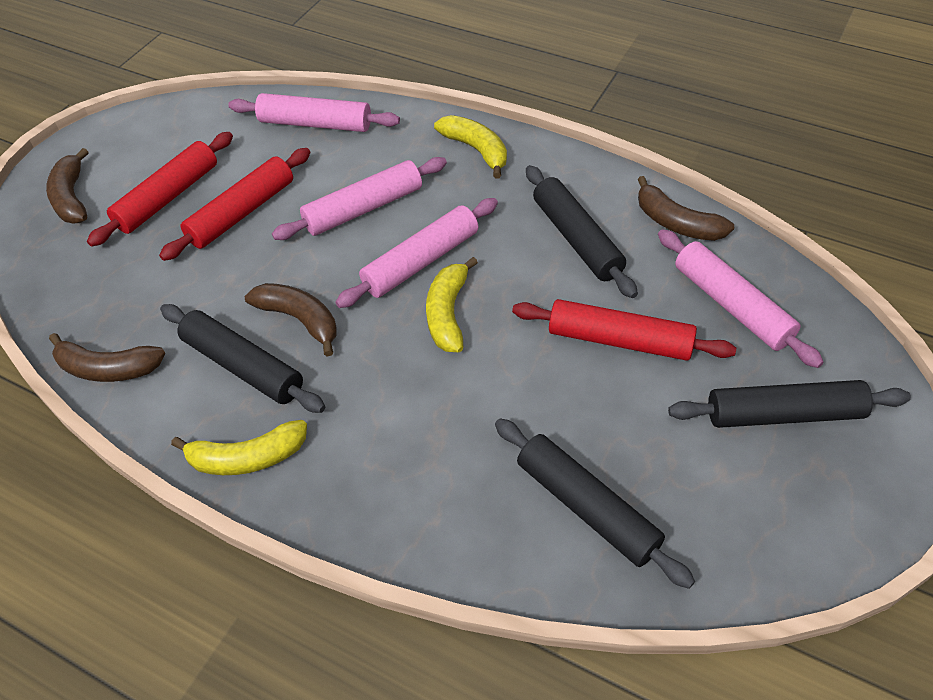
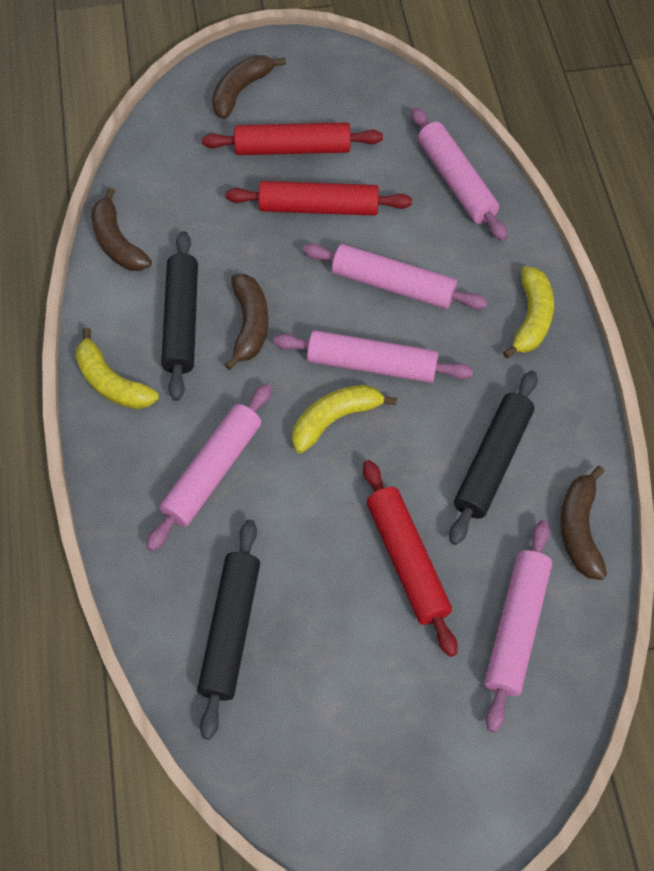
camera: 50 degrees right, 10 degrees up
black rolling pin [668,380,911,428] -> none
none -> pink rolling pin [146,383,272,551]

